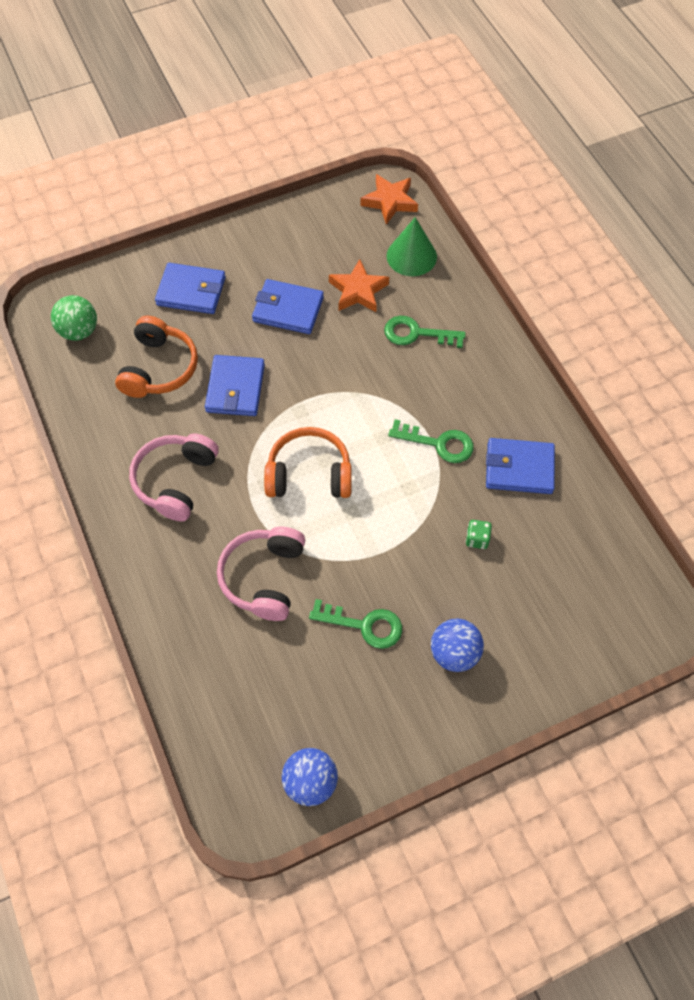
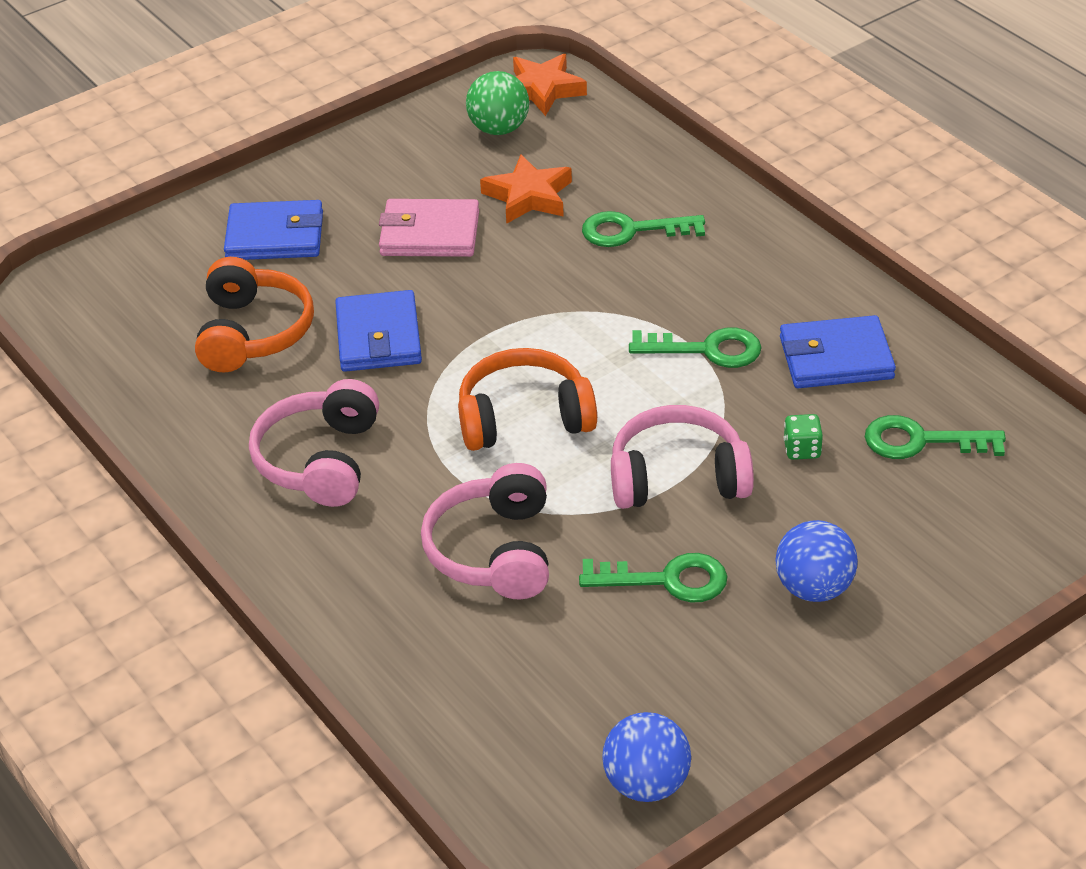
camera: 10 degrees left, 20 degrees down
green ball [51,295,97,341] -> green ball moved to [466,71,529,135]
blue wallet [252,279,324,334] -> pink wallet [379,199,479,257]
green cone [387,217,437,276] -> none
none -> pink headphones [611,405,754,509]
none -> green key [865,415,1006,459]

